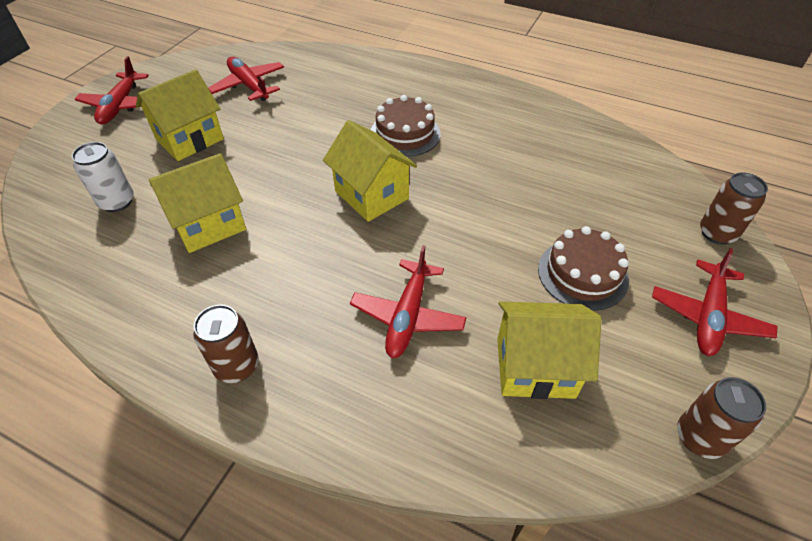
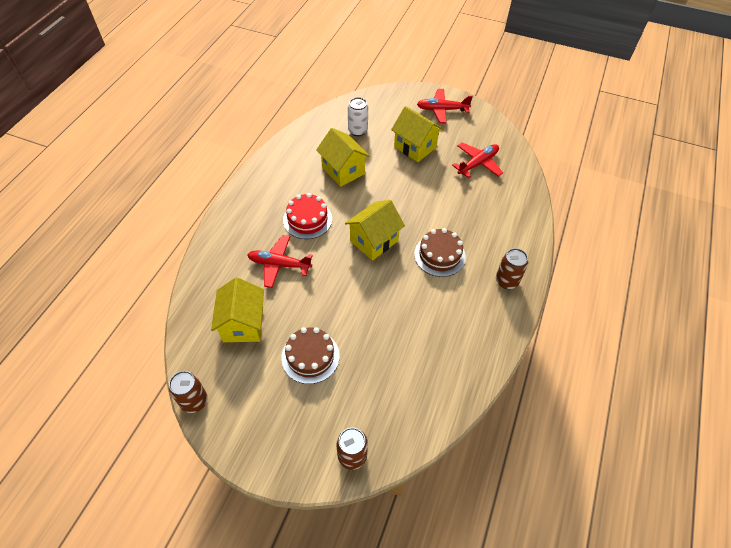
camera: 85 degrees right, 5 degrees up
brown can [194,305,259,383] -> brown can moved to [496,248,528,289]
red plane [652,248,777,356] -> none
none -> red cake [283,193,332,239]

